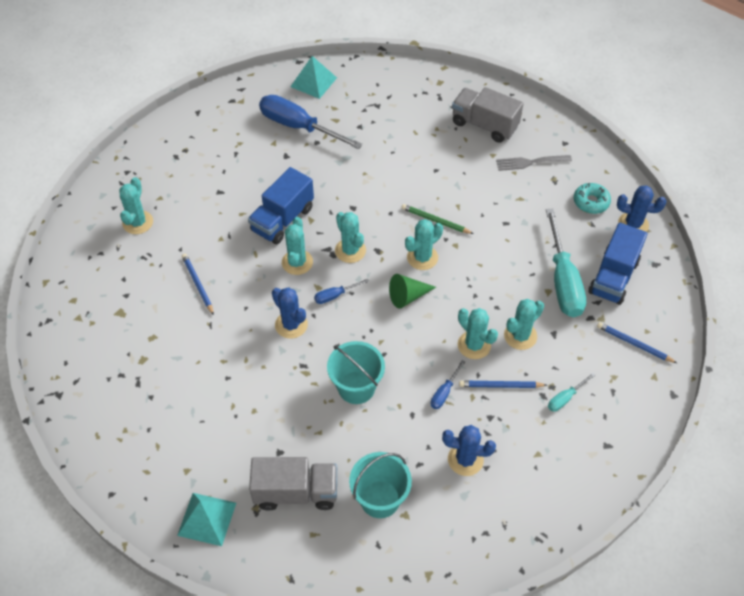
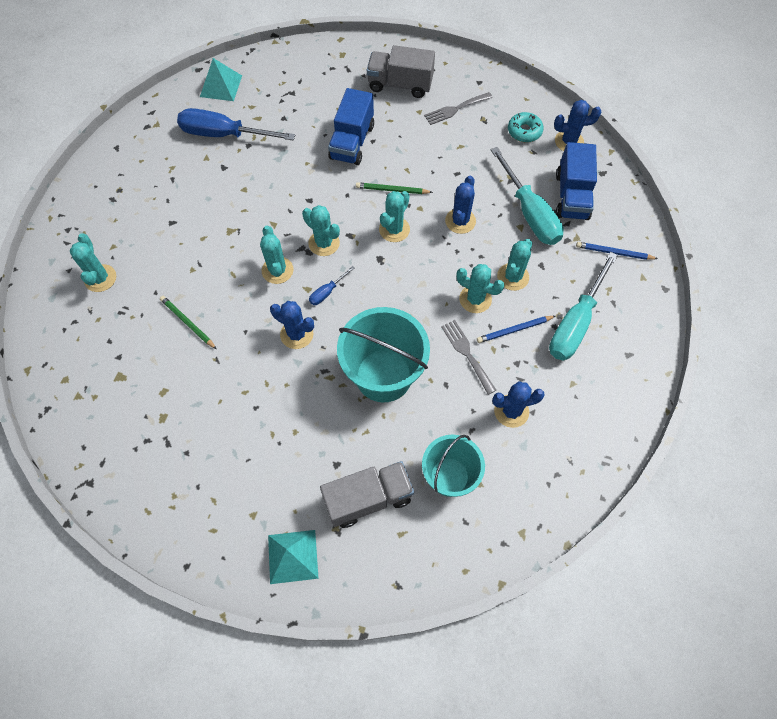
camera: 20 degrees left, 10 degrees up
blue pencil [182,253,214,315] -> green pencil [160,296,217,349]
blue truck [248,167,314,244] -> blue truck moved to [328,88,374,165]
turquoise bucket [327,341,385,404] -> turquoise bucket [337,307,430,402], size x1.53
green cone [389,274,436,308] -> none
blue screwdriver [430,360,465,409] -> grey fork [441,320,496,395]
turquoise screwdriver [548,373,595,411] -> turquoise screwdriver [549,252,618,361], size x2.26
none -> blue cactus [445,176,476,234]

